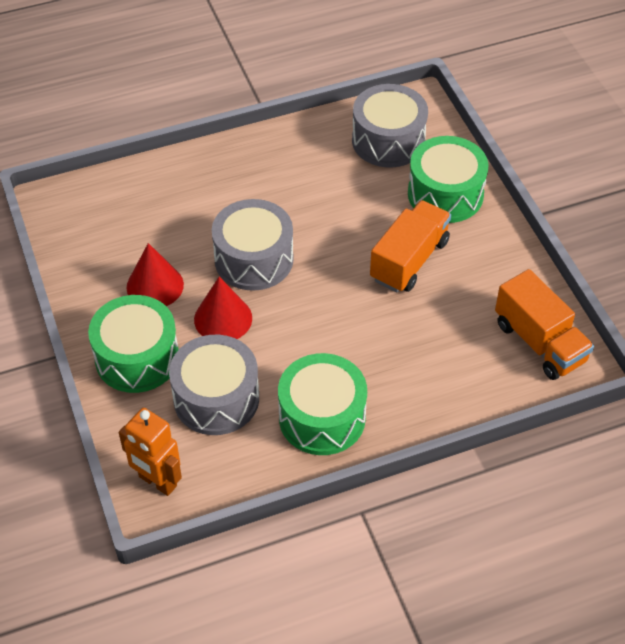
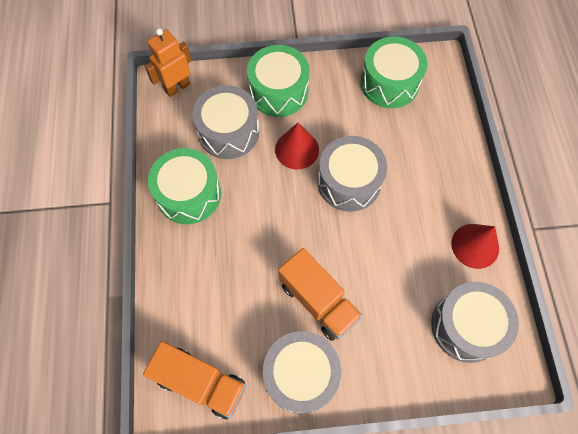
camera: 105 degrees right, 15 degrees up
red cone [126,243,184,306] -> red cone moved to [451,224,499,269]
green drum [408,136,489,223] -> green drum moved to [360,37,427,108]
orange truck [495,269,594,380] -> orange truck turned 135 degrees counterclockwise [143,341,246,419]
none -> grey drum [263,331,341,414]

